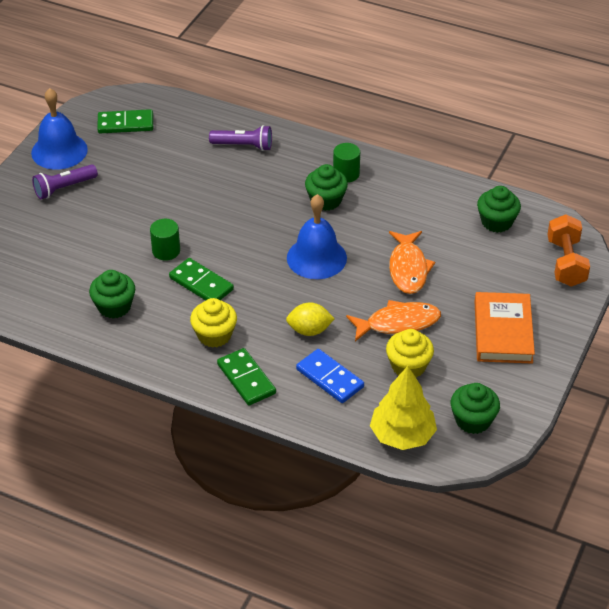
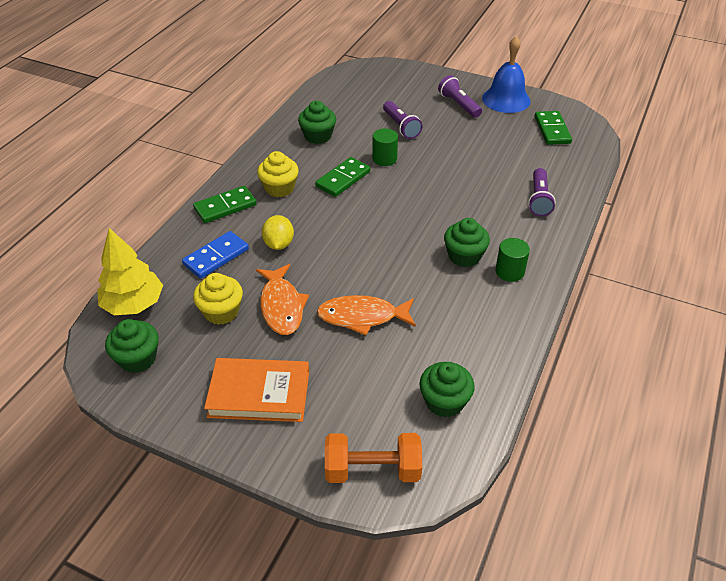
camera: 90 degrees right, 0 degrees up
blue bell [287,194,347,279] -> none
none -> purple flashlight [383,101,422,139]

